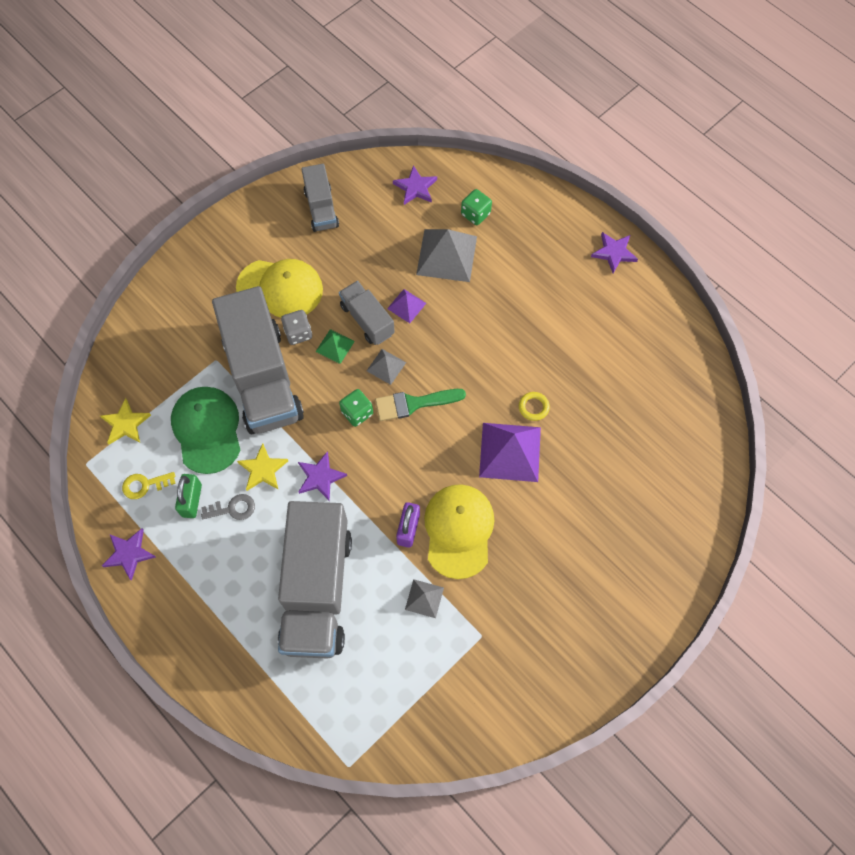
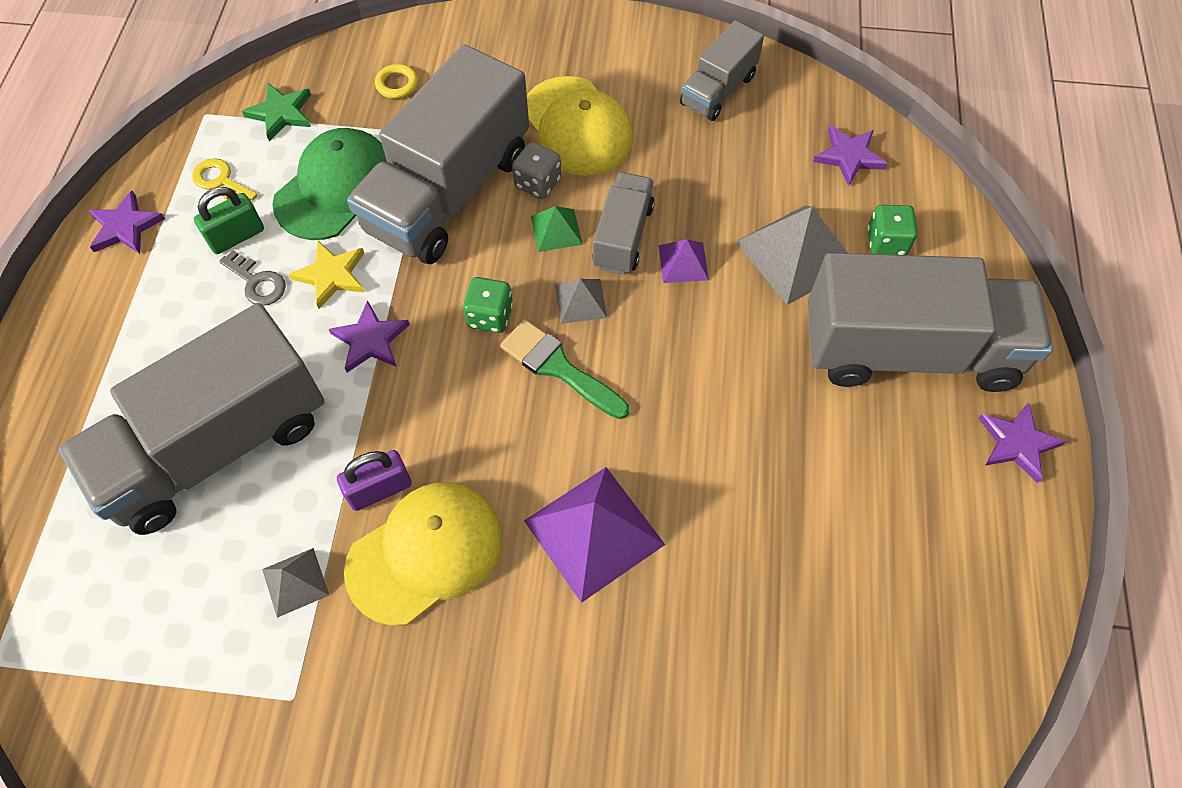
camera: 50 degrees right, 5 degrees down
yellow star [100,398,151,445] -> green star [242,83,311,141]
yellow ring [519,392,550,421] -> yellow ring moved to [375,64,418,99]
none -> grey truck [808,253,1053,392]

